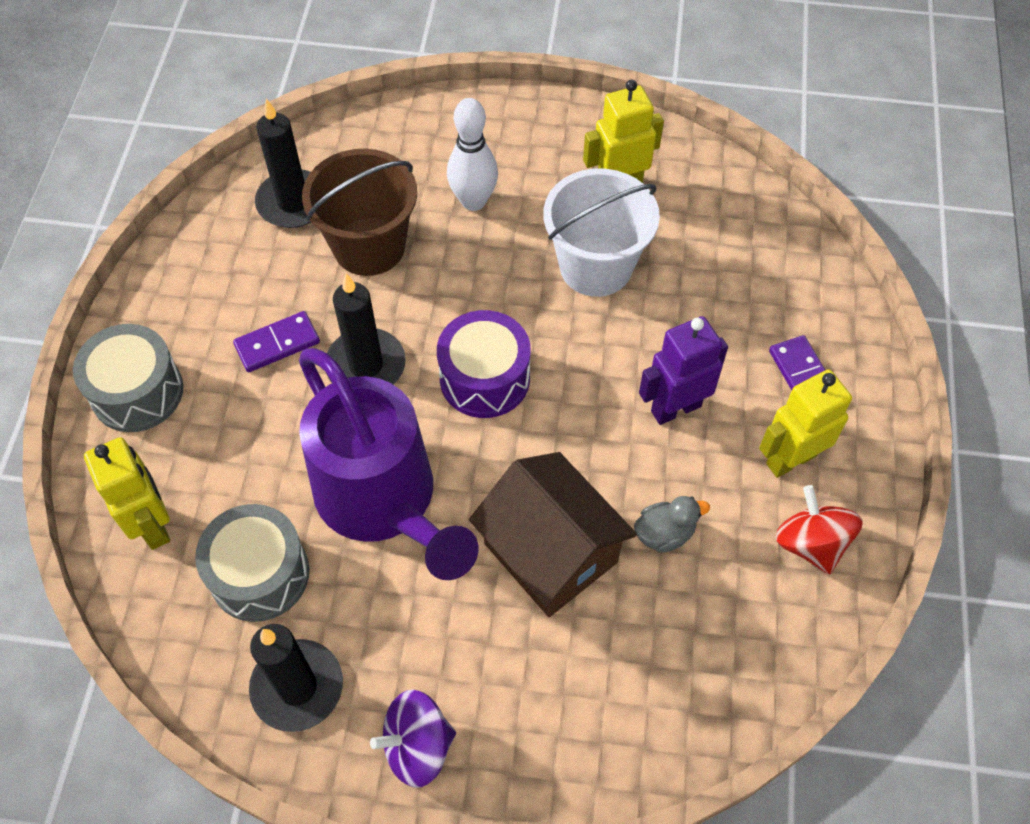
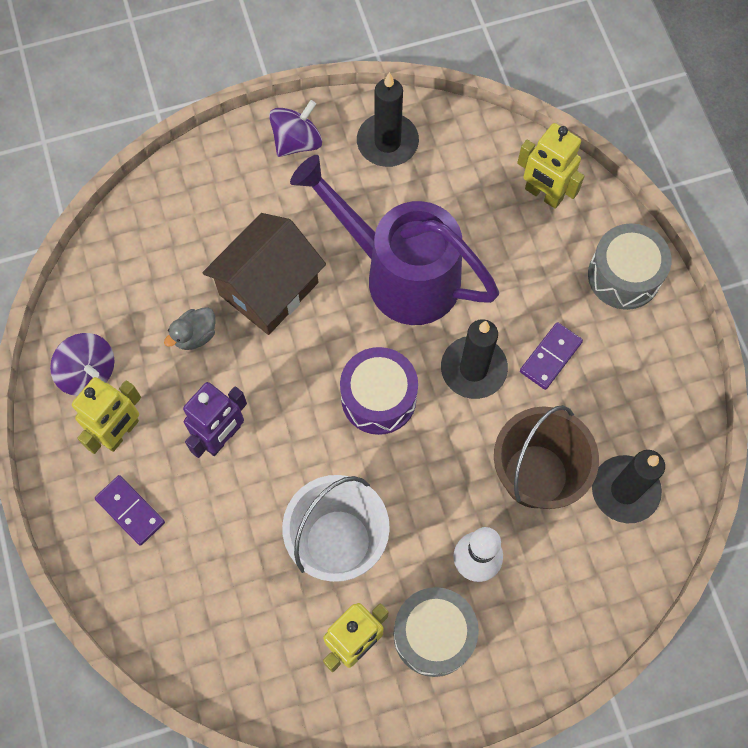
camera: 155 degrees right, 10 degrees up
grey drum [195,504,309,622] -> grey drum moved to [393,587,479,677]
brown house [469,452,637,617] -> brown house turned 75 degrees counterclockwise [202,213,326,335]
red spinning top [775,485,863,574] -> purple spinning top [50,333,114,396]

